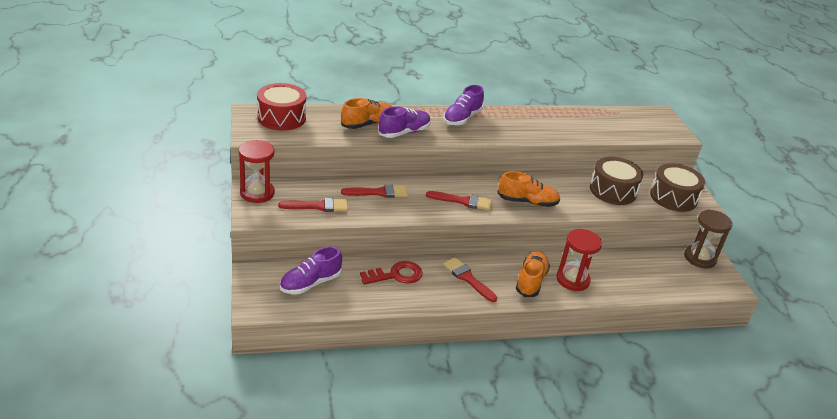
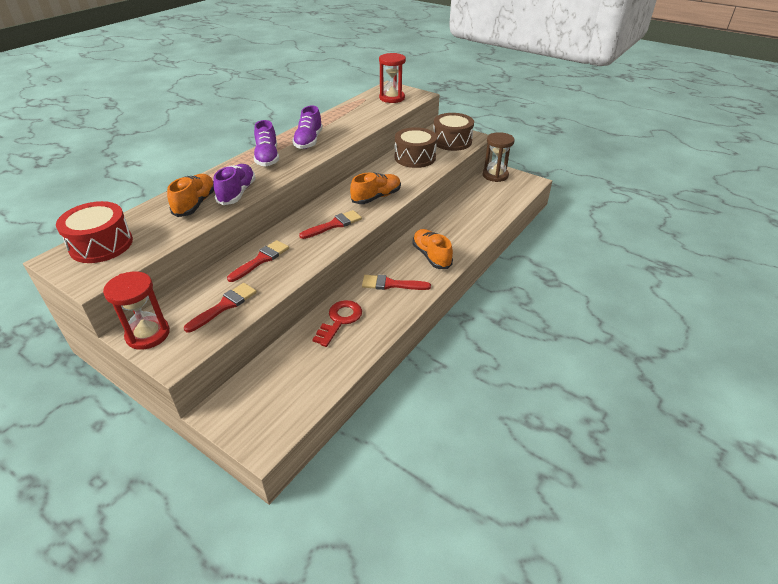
camera: 40 degrees left, 5 degrees up
purple shoe [280,246,342,294] -> purple shoe moved to [292,105,323,149]
red hourglass [556,229,602,291] -> red hourglass moved to [379,53,406,103]

